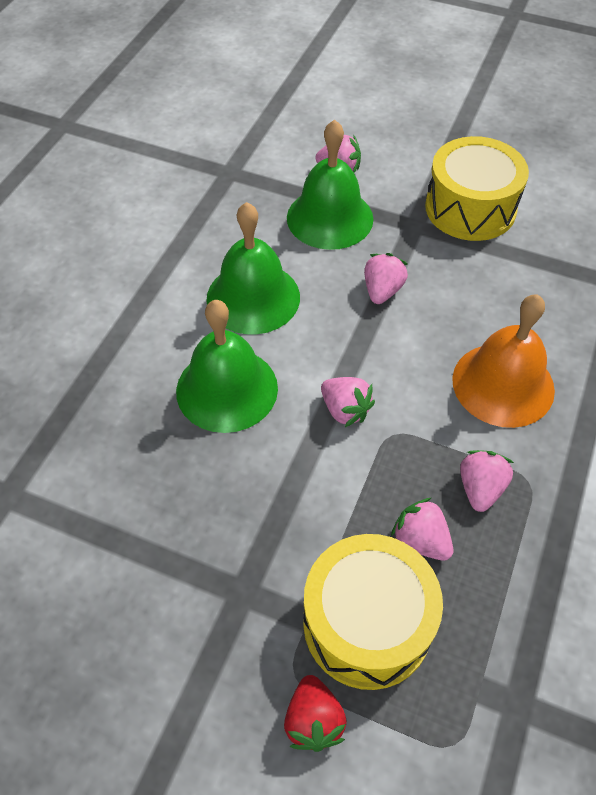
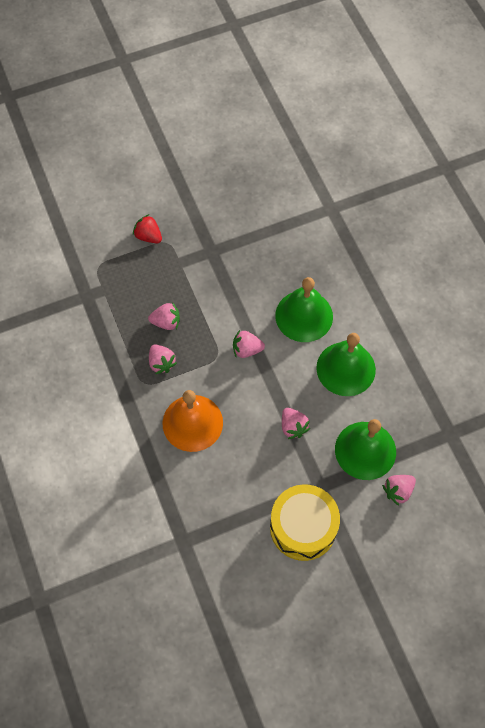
camera: 135 degrees right, 10 degrees up
yellow drum [303,534,443,690] -> none

